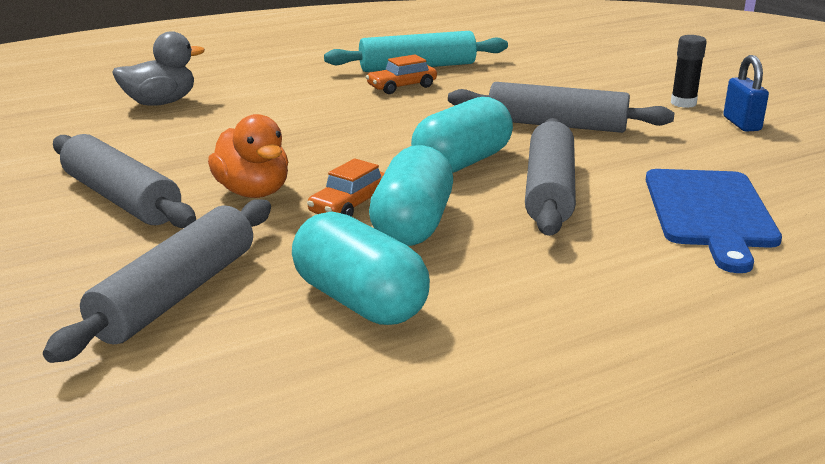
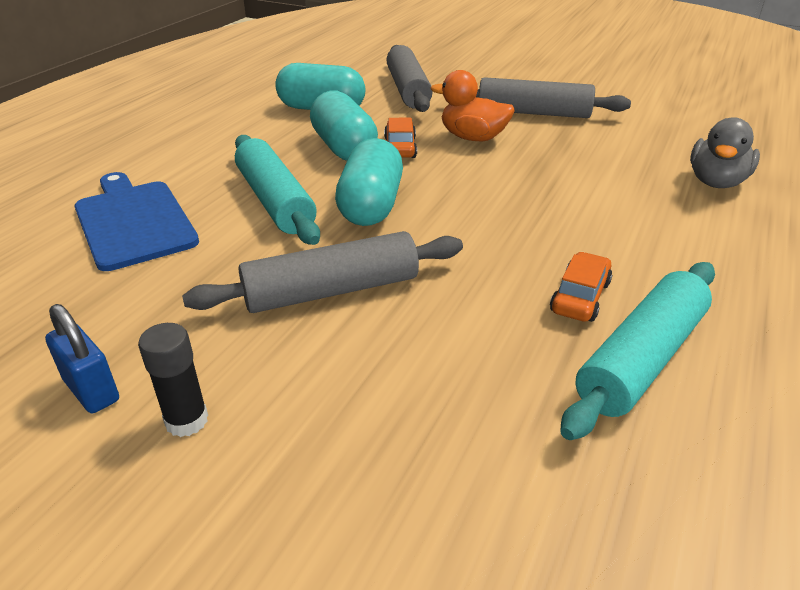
camera: 145 degrees right, 10 degrees up
grey rolling pin [525,118,576,236] -> turquoise rolling pin [235,135,320,245]

